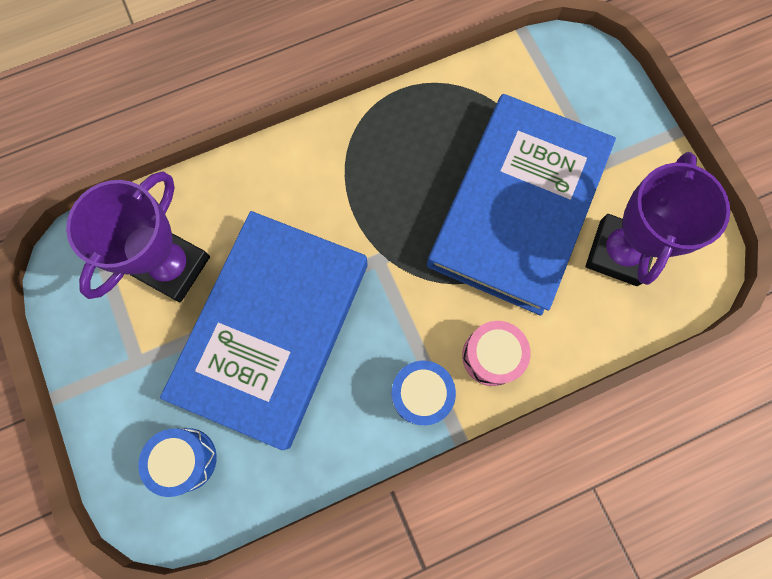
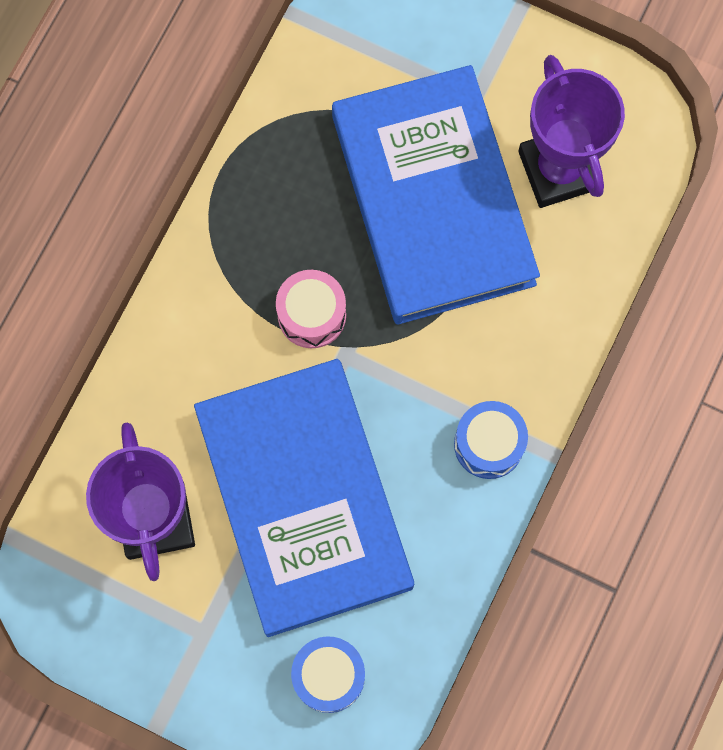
camera: 40 degrees left, 0 degrees up
pink drum [462,321,531,386] -> pink drum moved to [276,270,346,348]

